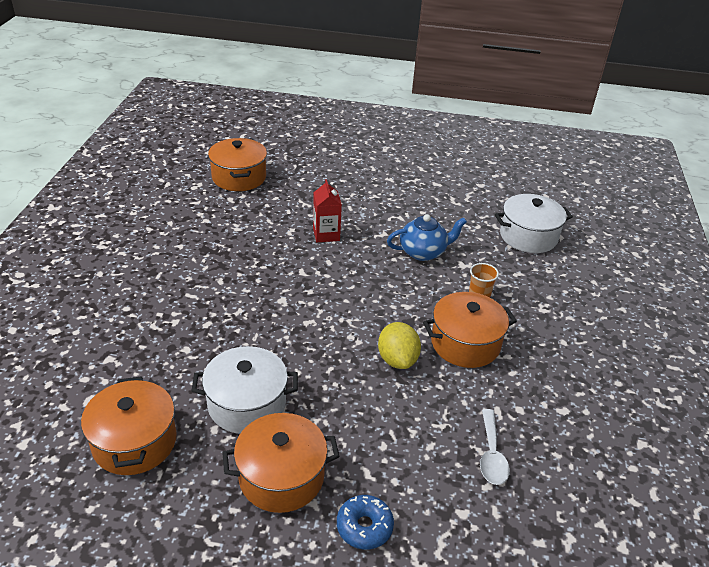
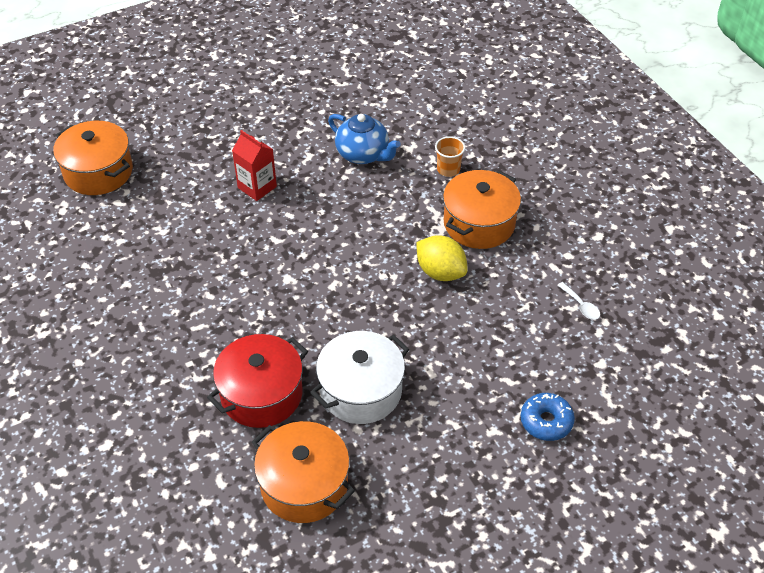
camera: 35 degrees left, 10 degrees up
orange pot [222,413,340,513] -> none
blue teapot [387,214,467,261] -> blue teapot turned 90 degrees clockwise [328,114,401,164]
white spoon [480,409,510,485] -> white spoon [557,282,600,320], size x0.64
white pot [495,194,573,253] -> none
none -> red pot [207,334,308,428]

